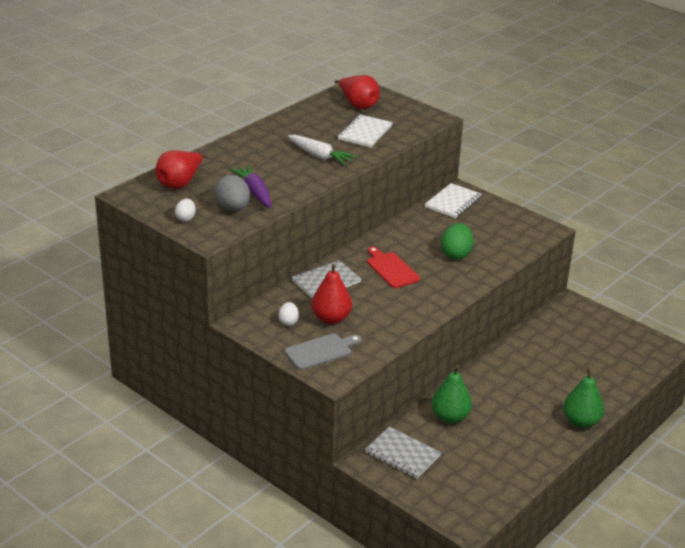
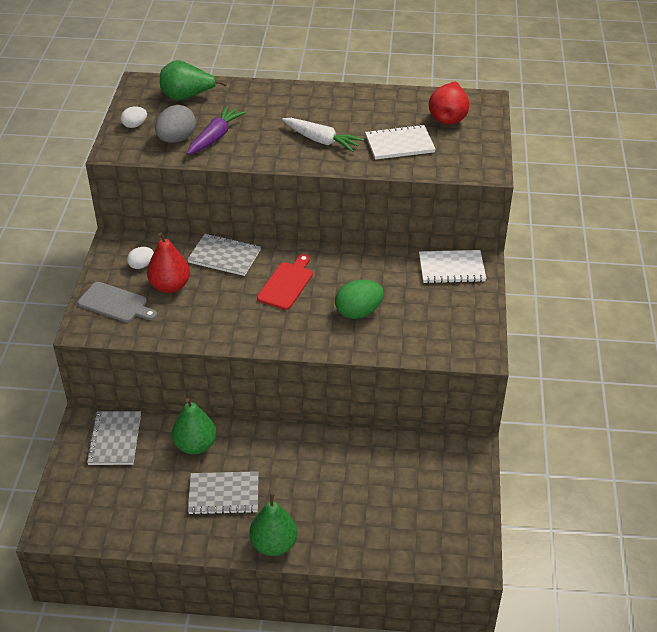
camera: 55 degrees right, 10 degrees up
red pear [155,150,207,189] -> green pear [160,60,227,100]
white carrot [288,135,357,166] -> white carrot turned 60 degrees counterclockwise [282,118,364,152]
none -> grey notebook [188,471,259,515]

